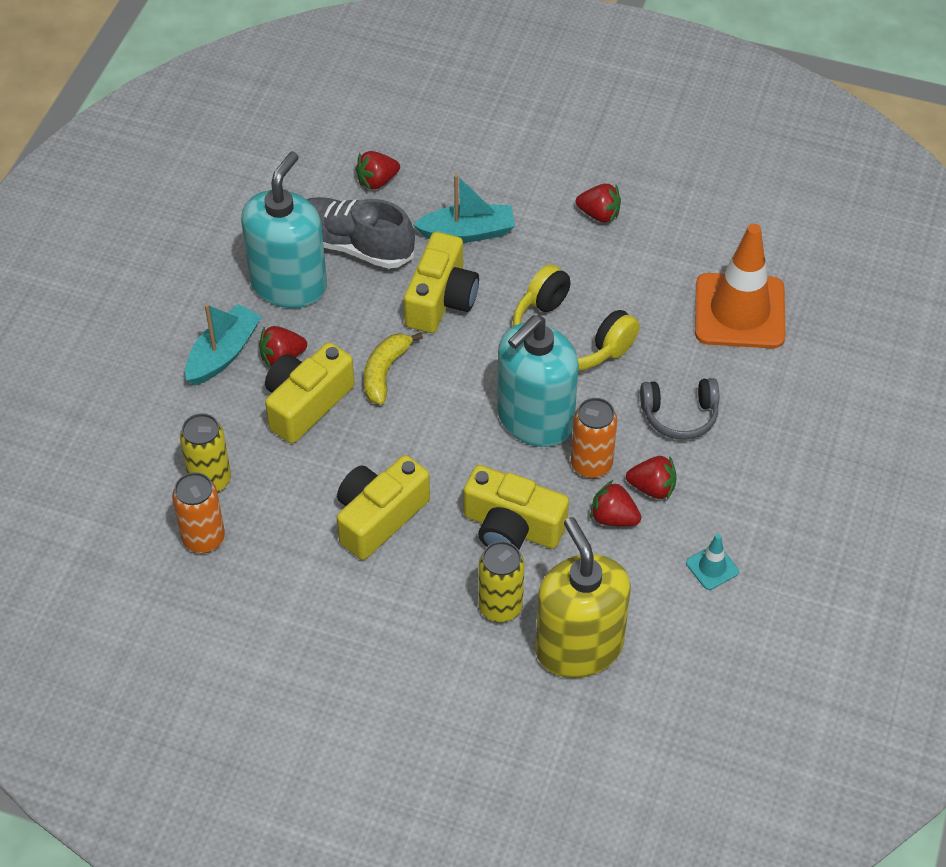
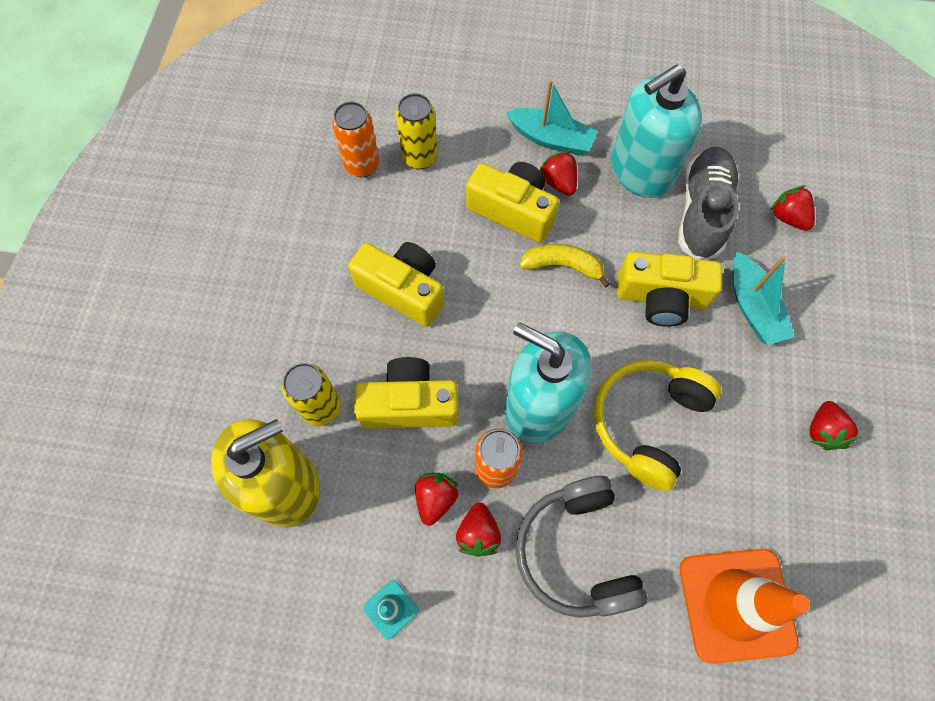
camera: 80 degrees right, 15 degrees up
turquoise soap dispenser [241,152,327,308] -> turquoise soap dispenser turned 135 degrees clockwise [611,65,702,198]
yellow camera [463,465,569,550] -> yellow camera turned 75 degrees clockwise [354,357,459,429]
grey headphones [640,378,719,440] -> grey headphones [515,476,648,618], size x1.54

